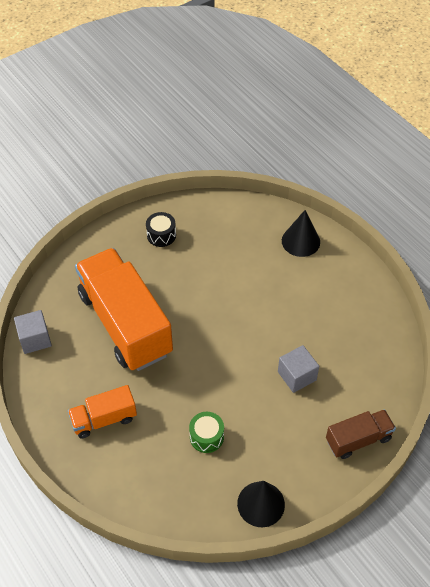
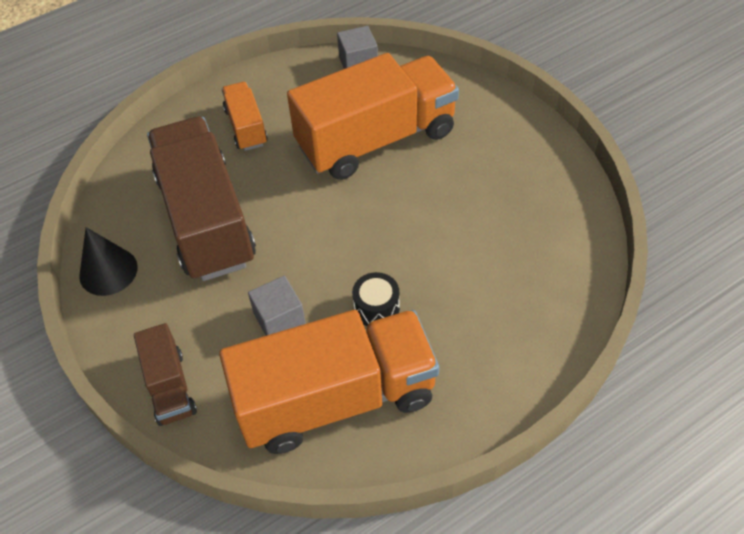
camera: 95 degrees right, 0 degrees up
black drum [146,212,176,247] -> black drum moved to [352,272,400,326]
green drum [189,412,224,453] -> brown truck [147,117,256,281]
black cone [282,210,320,257] -> none
none -> orange truck [219,310,439,454]

